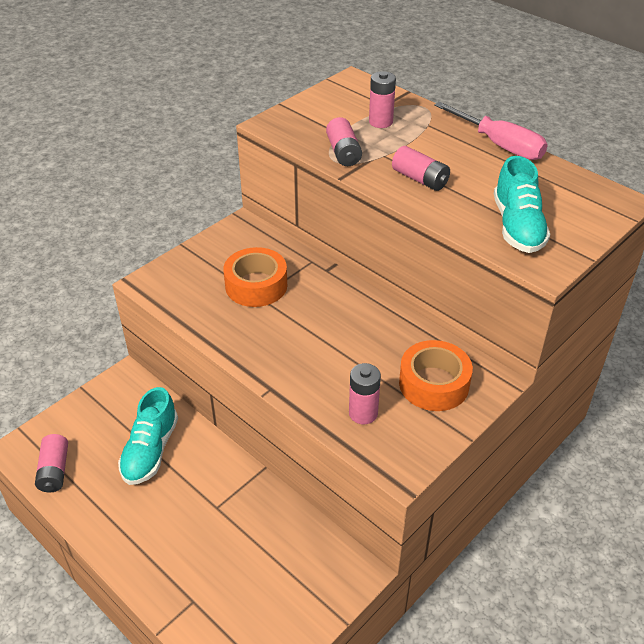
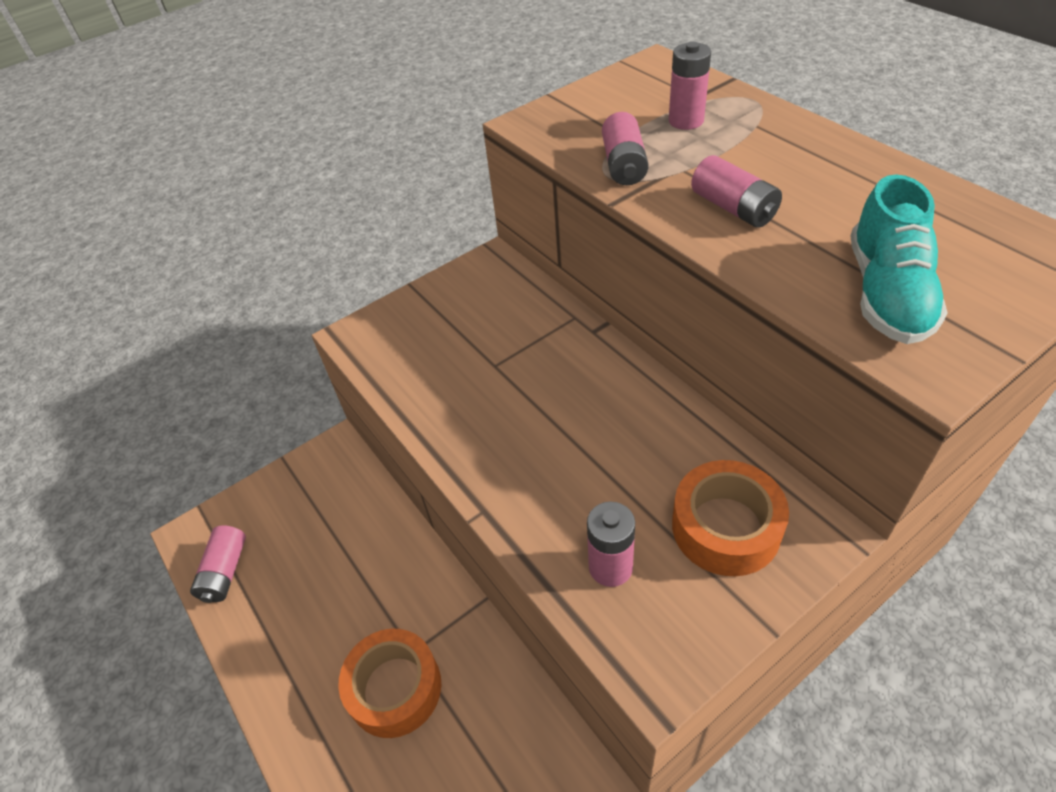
camera: 15 degrees right, 5 degrees up
turquoise shoe [118,387,178,485] -> none
orange tape [223,247,287,307] -> orange tape moved to [338,629,441,738]
pink screwdriver [434,102,548,160] -> none

